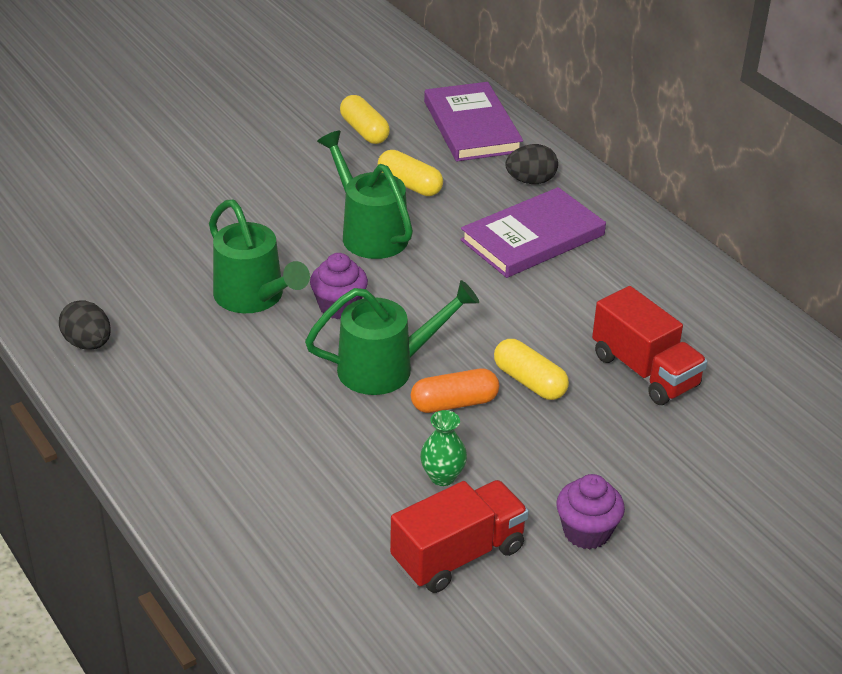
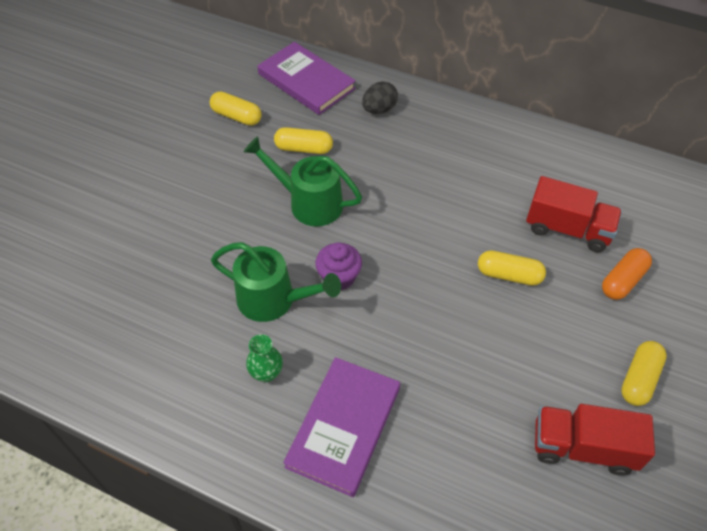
camera: 30 degrees left, 15 degrees up
black egg [59,300,111,350] -> none
green watering can [305,280,479,395] -> none
red truck [390,480,529,593] -> red truck turned 105 degrees counterclockwise [535,404,655,476]
orange capsule [411,369,499,413] -> orange capsule moved to [602,248,652,300]
green vase [420,410,467,486] -> green vase moved to [246,334,283,382]
purple book [460,187,606,278] -> purple book moved to [283,357,400,497]
purple cupcake [556,474,625,549] -> yellow capsule [621,341,667,406]

